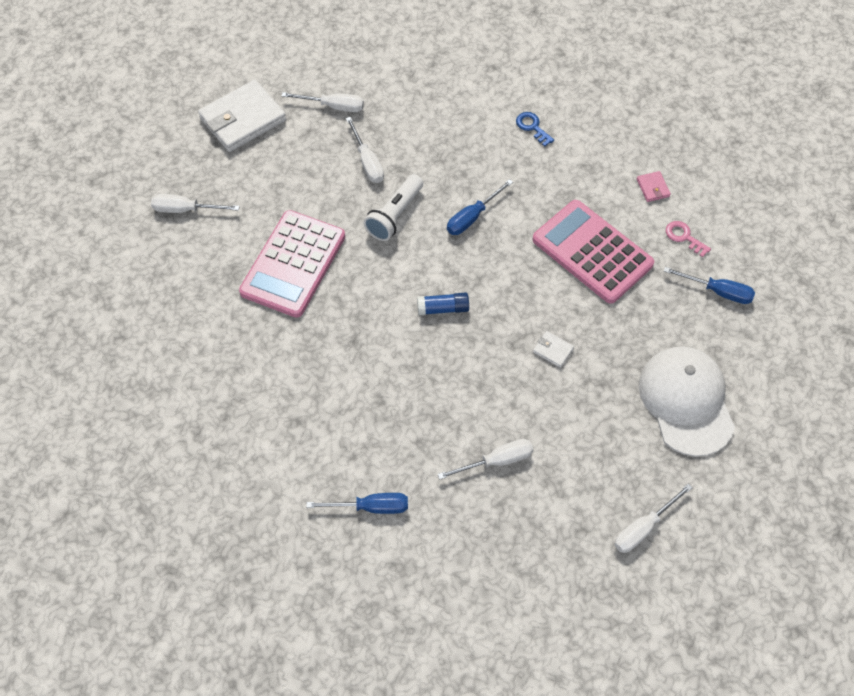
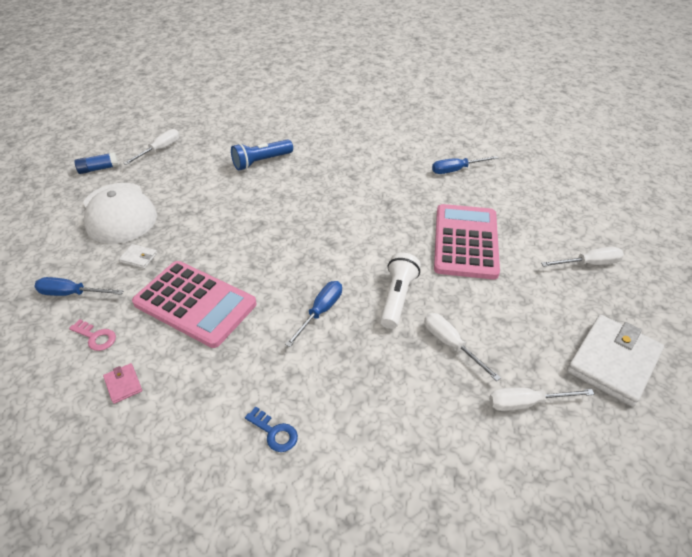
camera: 165 degrees right, 15 degrees down
blue screwdriver [306,493,408,514] -> blue screwdriver moved to [432,156,499,174]
blue glue stick [417,293,469,315] -> blue glue stick moved to [74,152,119,174]
white screwdriver [438,439,533,480] -> blue flashlight [231,139,293,171]
white wallet [533,331,574,368] -> white wallet moved to [119,244,157,269]

